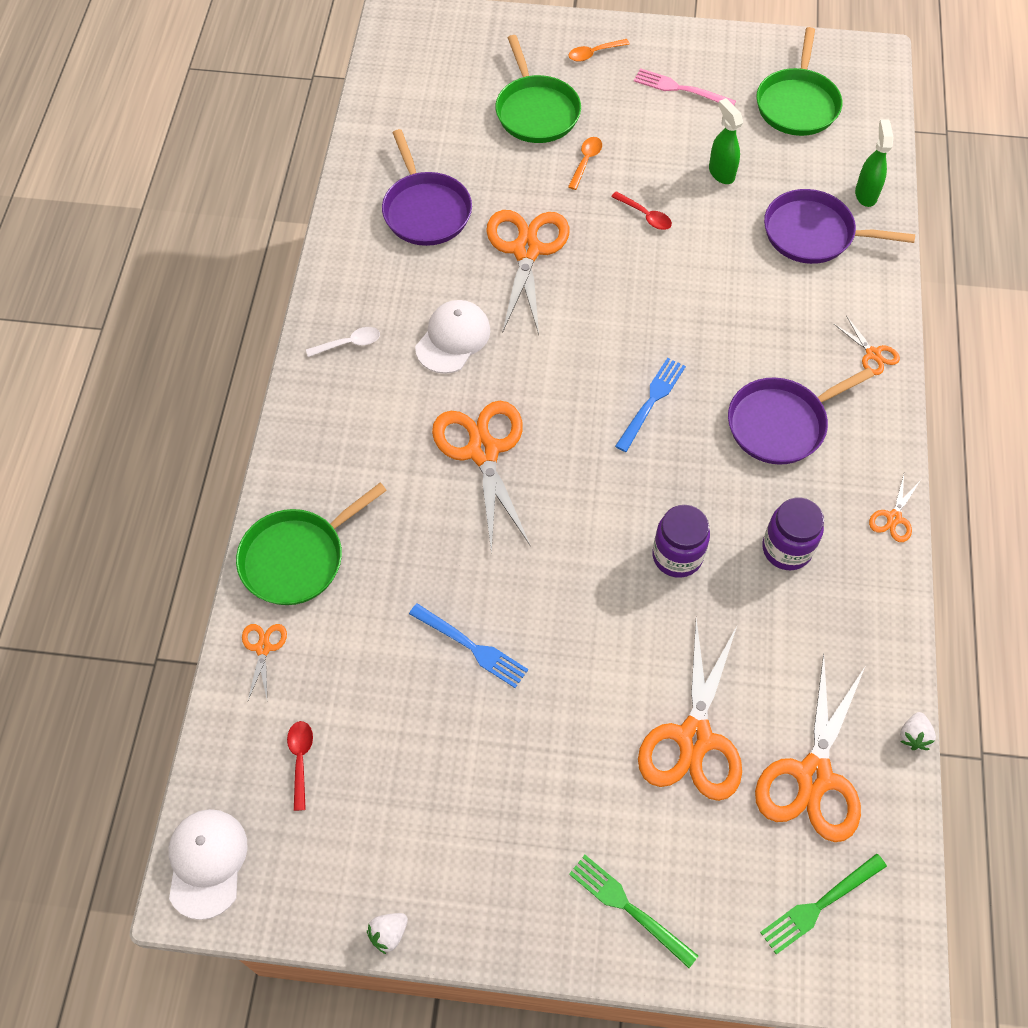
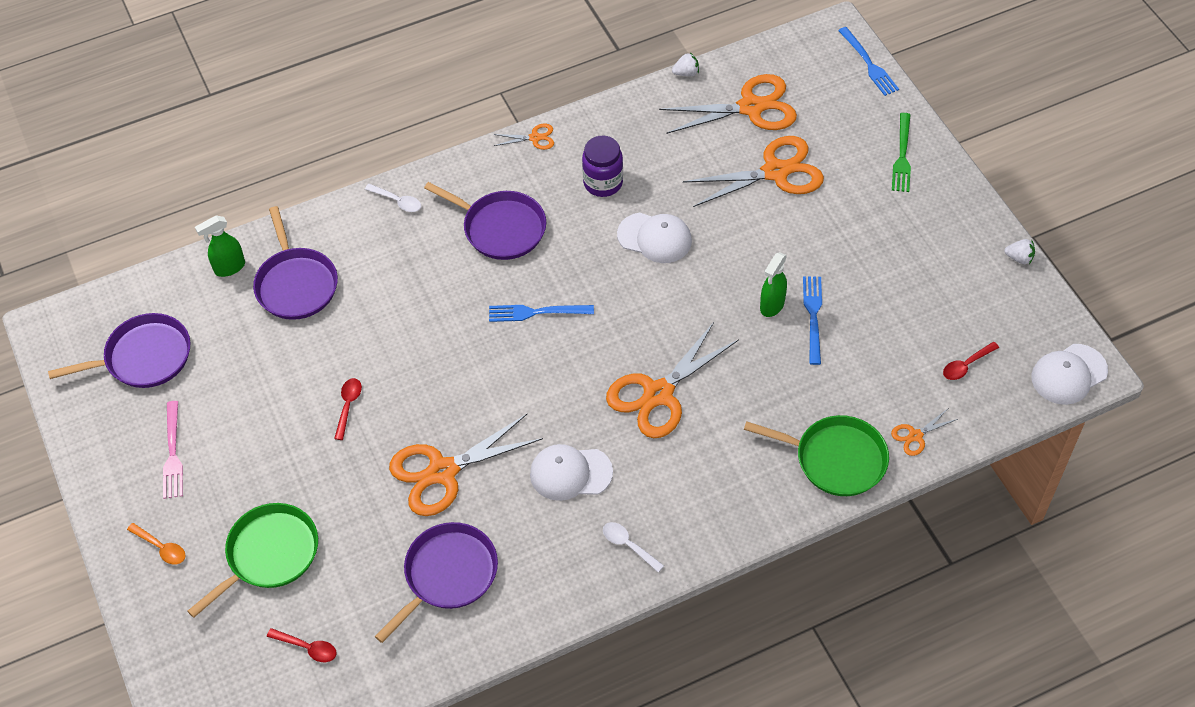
camera: 120 degrees left, 5 degrees down
orange spoon [568,137,602,190] -> none
purple jar [652,505,710,578] -> white cap [617,212,692,263]
green spray bottle [709,98,743,184] -> green spray bottle moved to [760,252,787,317]
green pan [756,27,842,136] -> purple pan [48,313,191,388]
green fork [760,853,887,955] -> none
orange scissors [834,316,900,375] -> white spoon [365,184,421,212]
none -> red spoon [267,628,337,662]
none -> blue fork [838,27,899,96]

